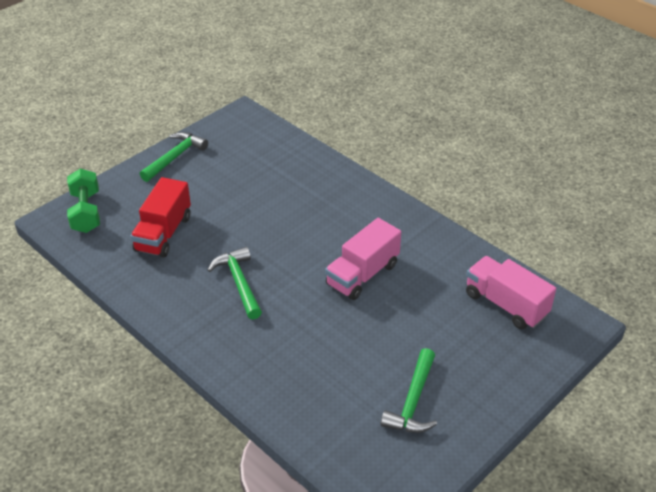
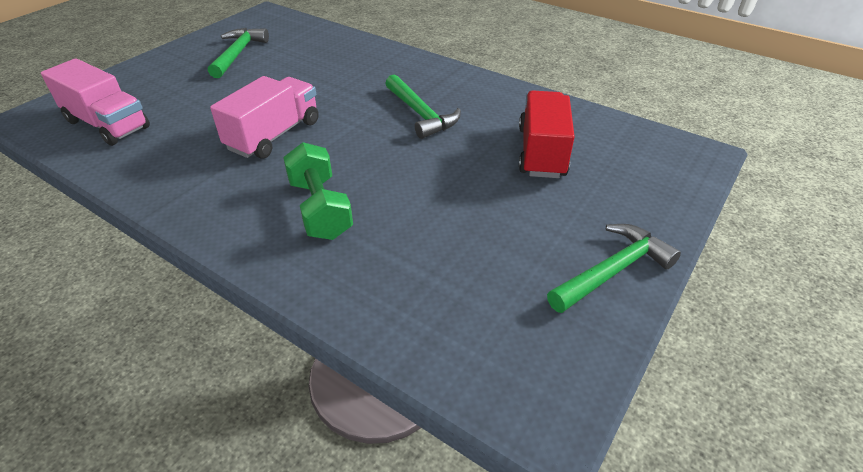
camera: 170 degrees right, 0 degrees up
green dumbbell [67,169,100,233] -> green dumbbell moved to [283,142,353,240]
green hammer [140,132,208,182] -> green hammer turned 150 degrees counterclockwise [547,224,681,313]

